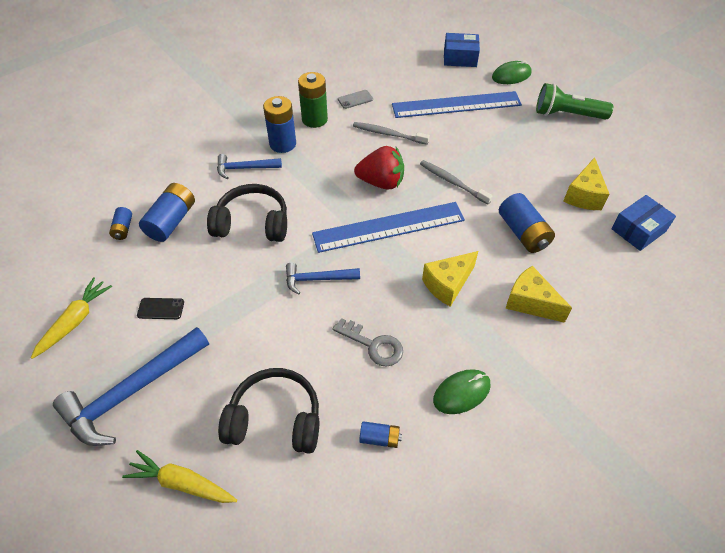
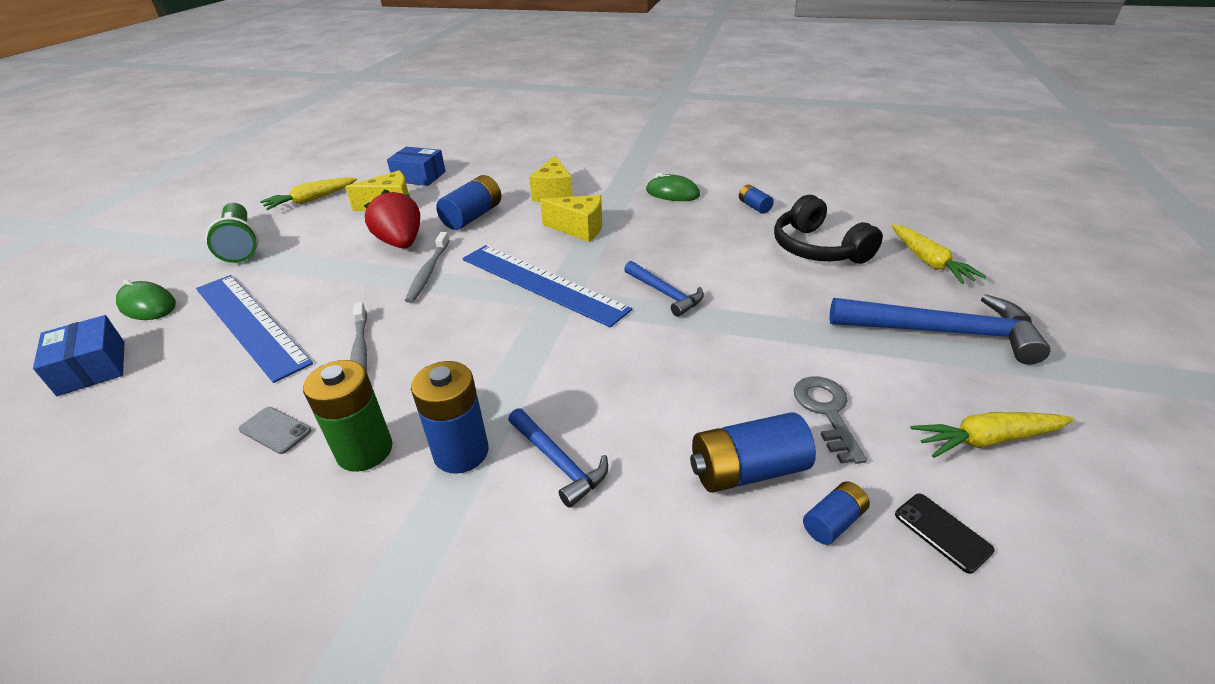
camera: 125 degrees left, 15 degrees down
black phone [137,298,184,319] -> black phone moved to [895,494,995,574]
black headphones [207,184,287,242] -> none
grey key [332,318,403,367] -> grey key moved to [794,377,867,464]
red strawberry [354,146,404,190] -> red strawberry moved to [364,189,420,248]
none -> yellow carrot [260,178,357,210]

